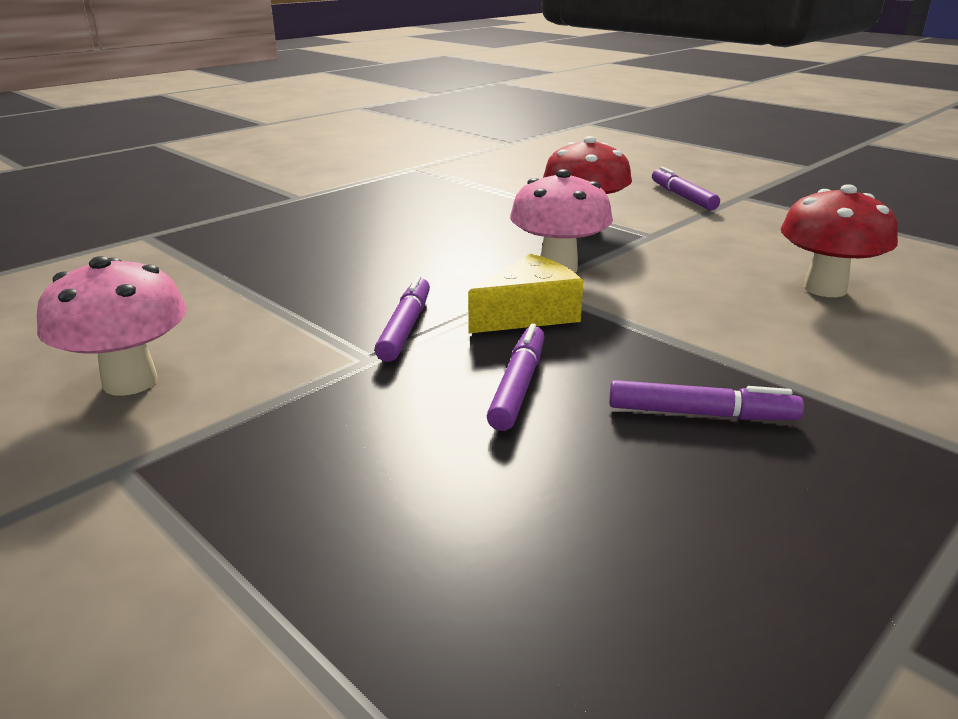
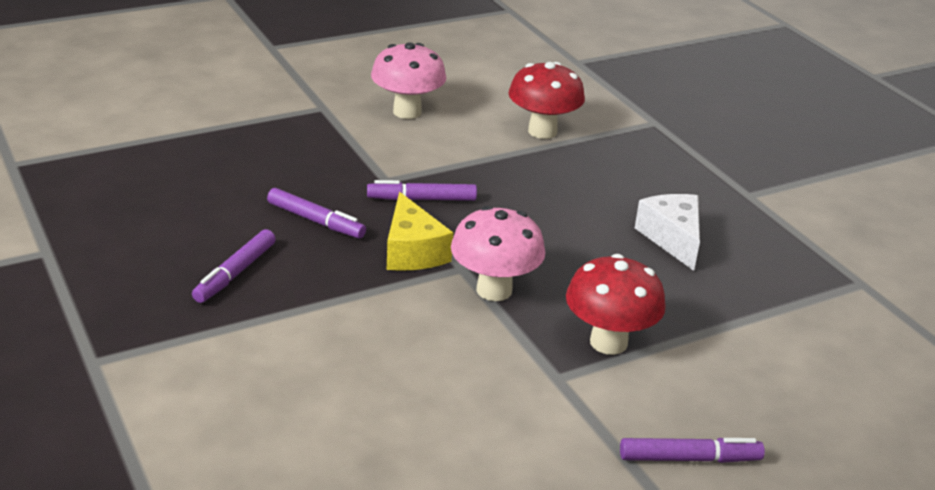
camera: 105 degrees right, 5 degrees up
purple marker [374,276,430,362] -> purple marker turned 150 degrees clockwise [367,180,477,201]
red mushroom [781,184,898,297] -> red mushroom moved to [508,62,585,139]
none -> white cheese [635,194,700,271]

